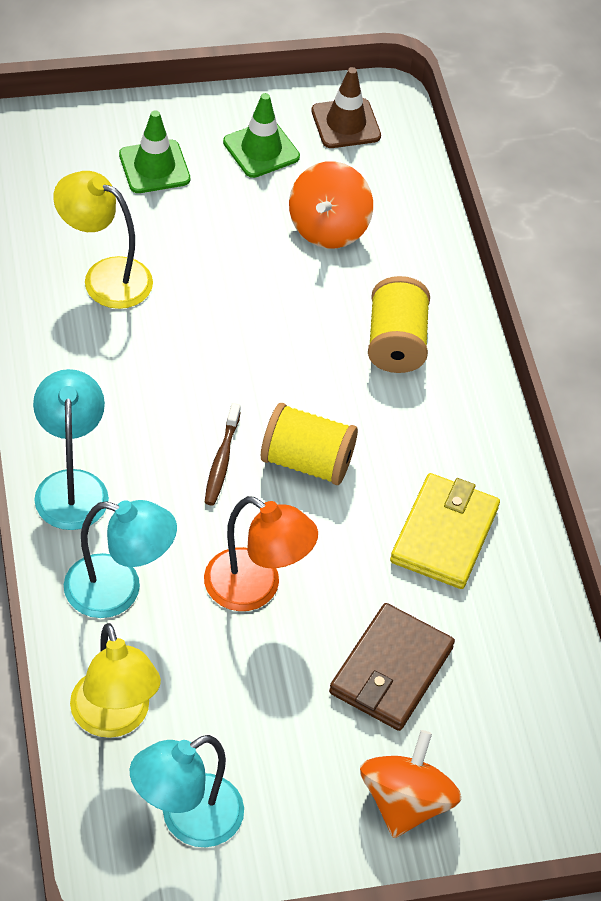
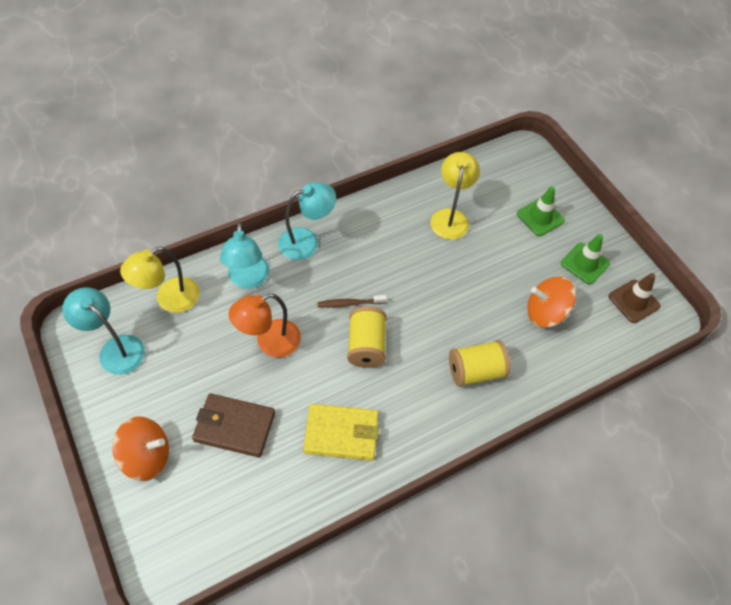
camera: 75 degrees right, 5 degrees up
orange lamp [204,496,318,611] -> orange lamp turned 45 degrees clockwise [229,294,301,358]

